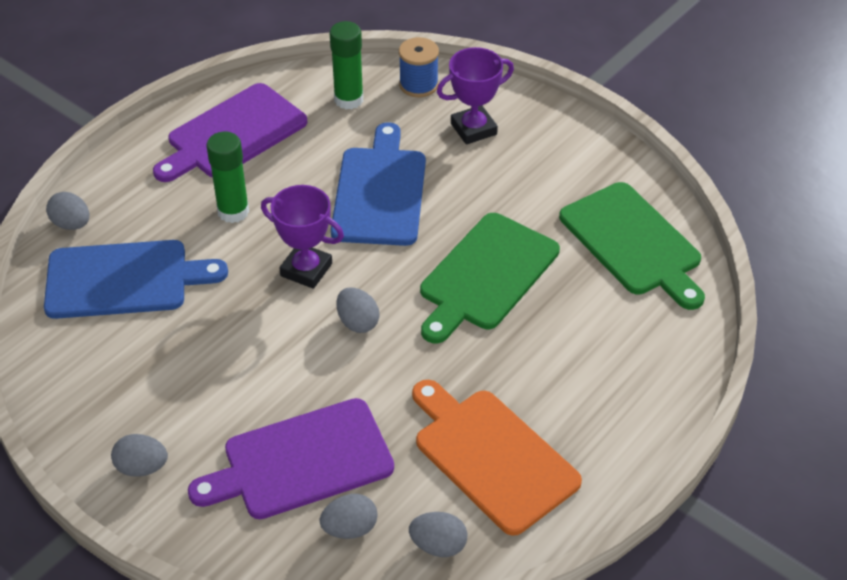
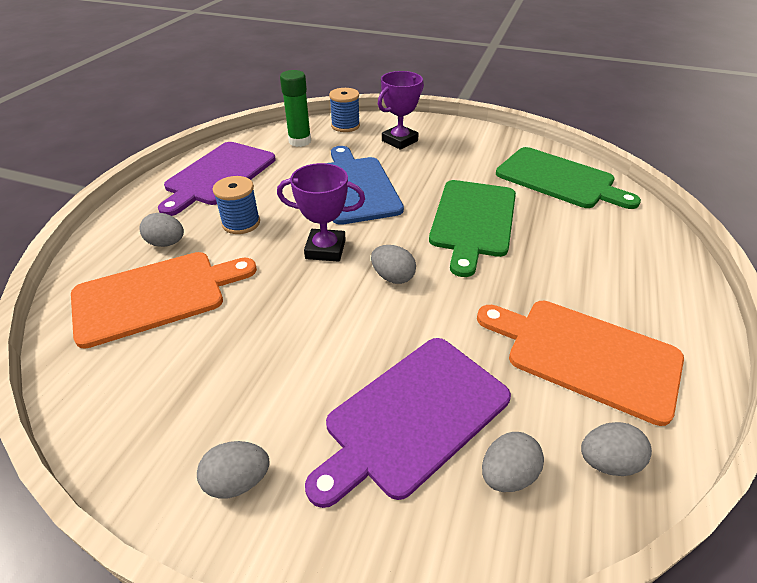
camera: 20 degrees left, 5 degrees down
blue cutting board [44,240,228,319] -> orange cutting board [71,252,257,349]
grey egg [46,192,89,230] -> grey egg moved to [139,213,184,247]
green glue stick [206,132,249,223] -> blue spool [213,176,260,234]

